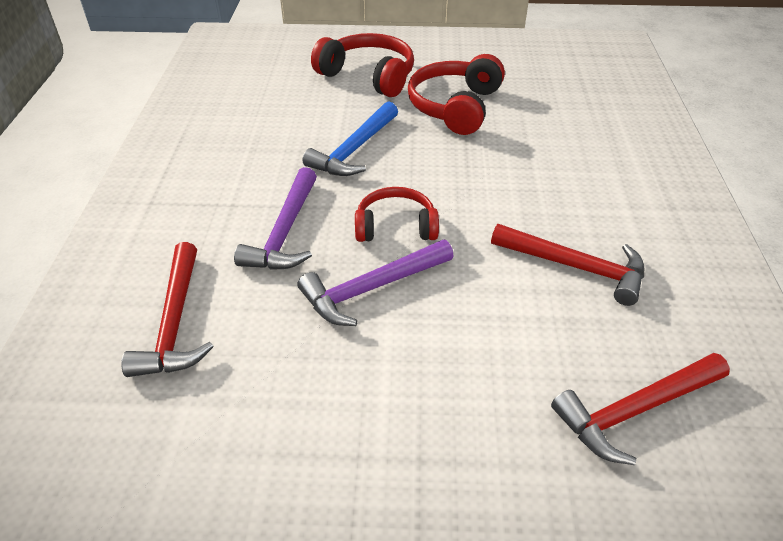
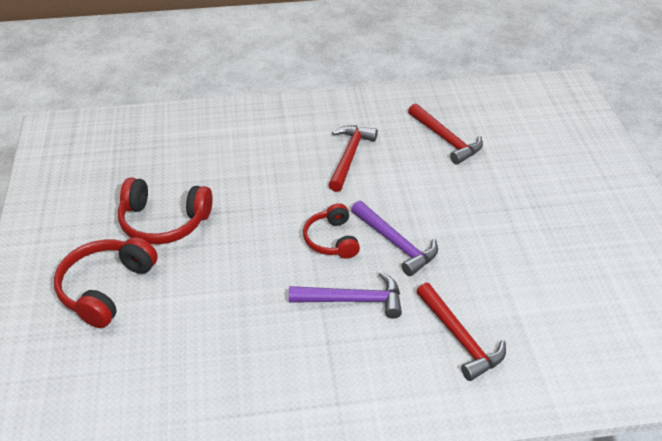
camera: 100 degrees left, 0 degrees up
red hammer [121,242,214,377] -> red hammer turned 75 degrees clockwise [416,283,506,381]
blue hammer [303,101,398,176] -> none

